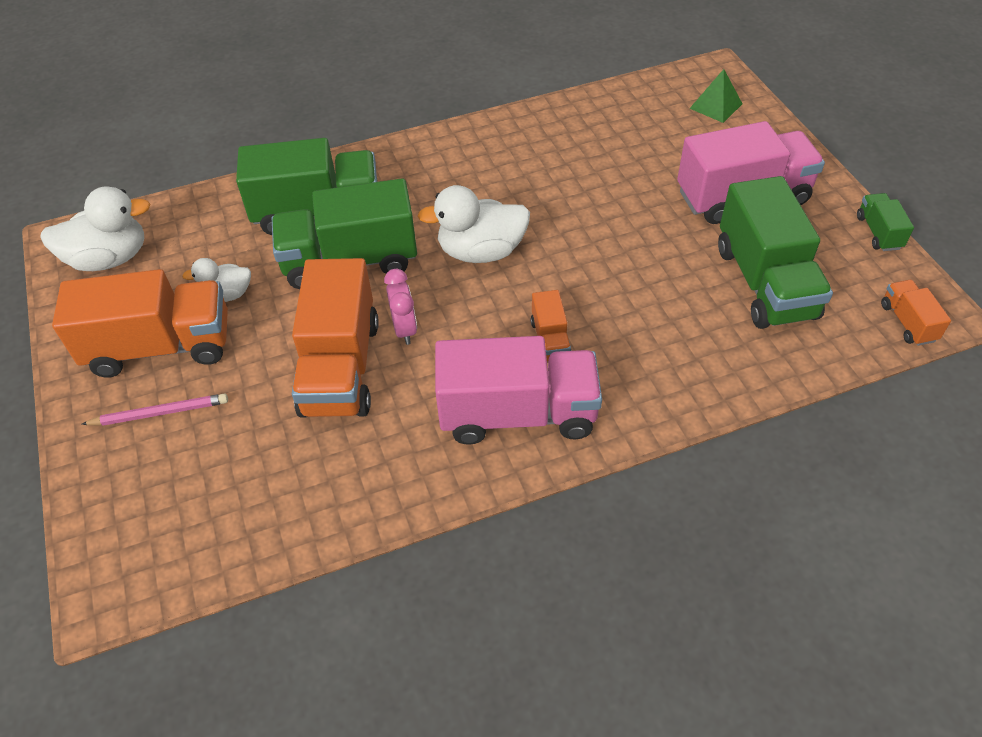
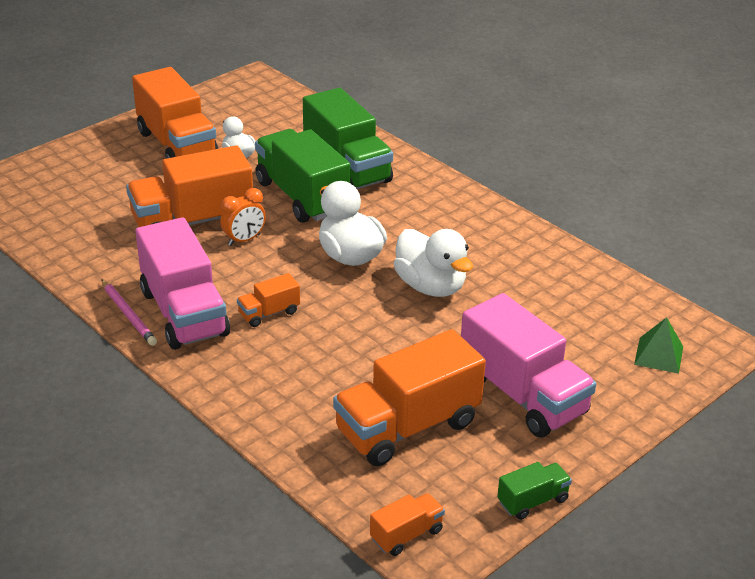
camera: 65 degrees right, 15 degrees down
white duck [40,186,151,271] -> white duck moved to [394,229,473,297]
pink pencil [82,393,228,426] -> pink pencil moved to [101,279,157,346]
pink clock [384,269,417,345] -> orange clock [220,188,266,246]
green truck [718,176,833,329] -> orange truck [333,329,486,466]

